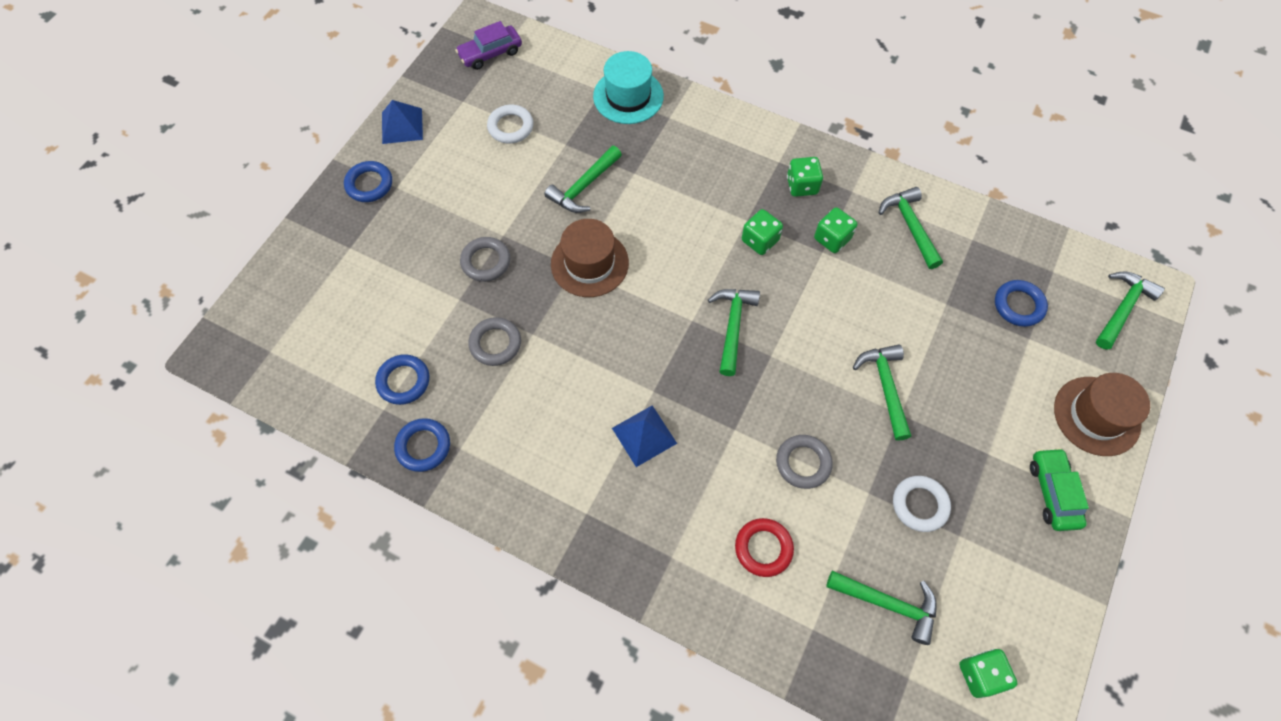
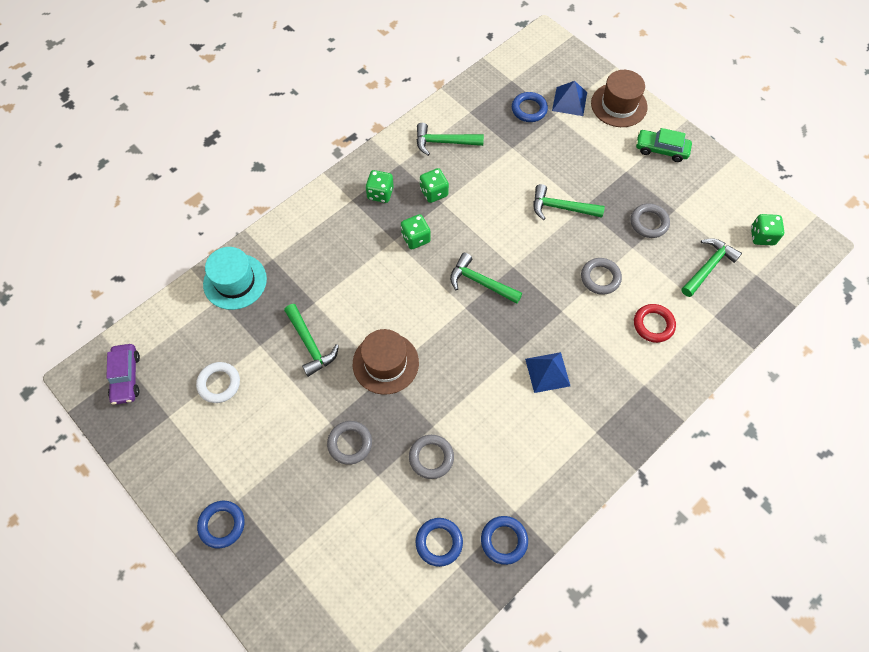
camera: 70 degrees left, 0 degrees up
blue pyramid [382,100,423,144] -> blue pyramid moved to [552,81,587,116]
white ring [893,476,951,532] -> grey ring [631,203,670,238]
green hammer [1096,272,1165,350] -> none

